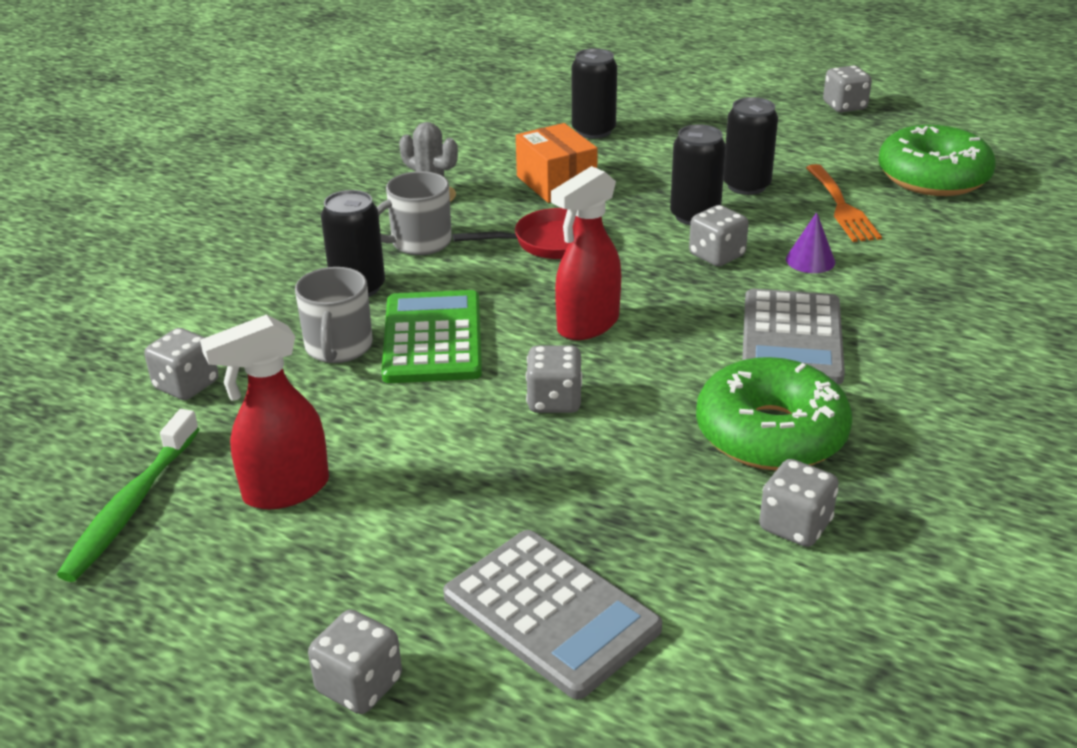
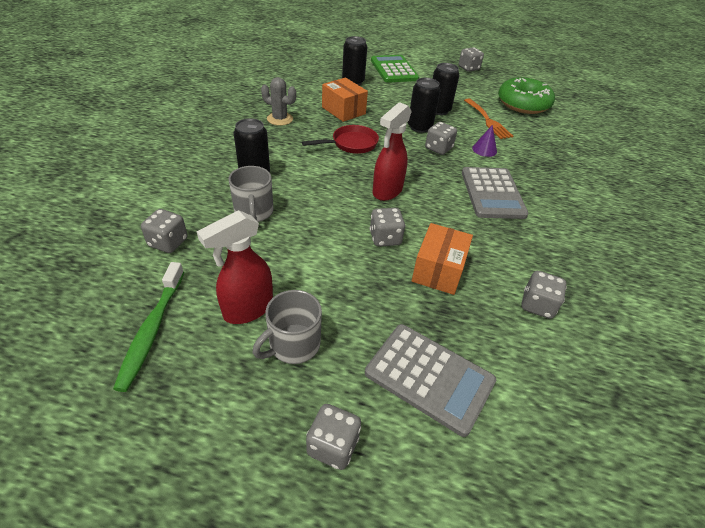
camera: 15 degrees left, 10 degrees up
grey mug [377,171,452,255] -> grey mug moved to [253,290,322,364]
green calculator [381,290,482,383] -> green calculator moved to [371,55,419,83]
green donut [696,357,852,471] -> none
none -> orange box [412,223,473,295]

